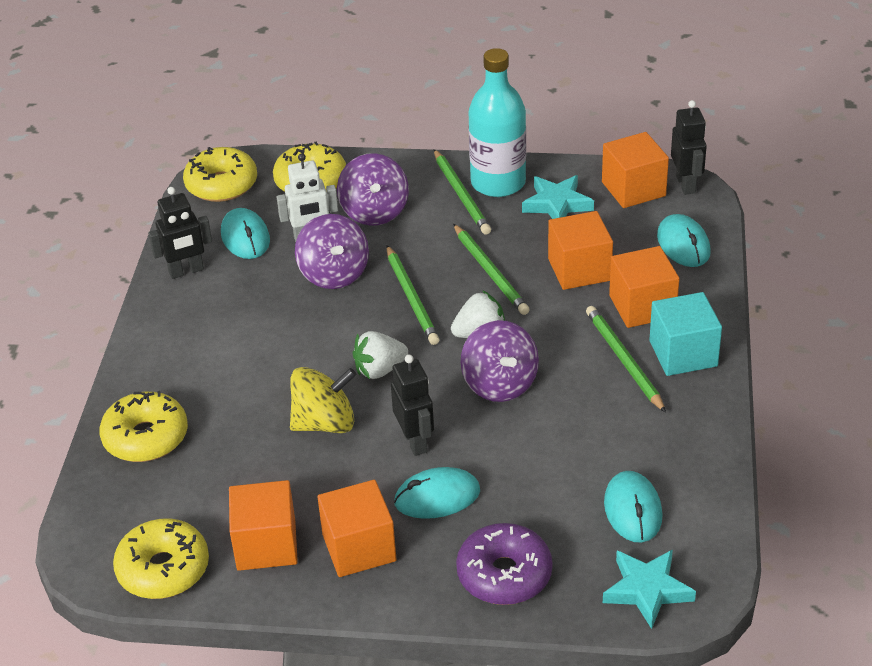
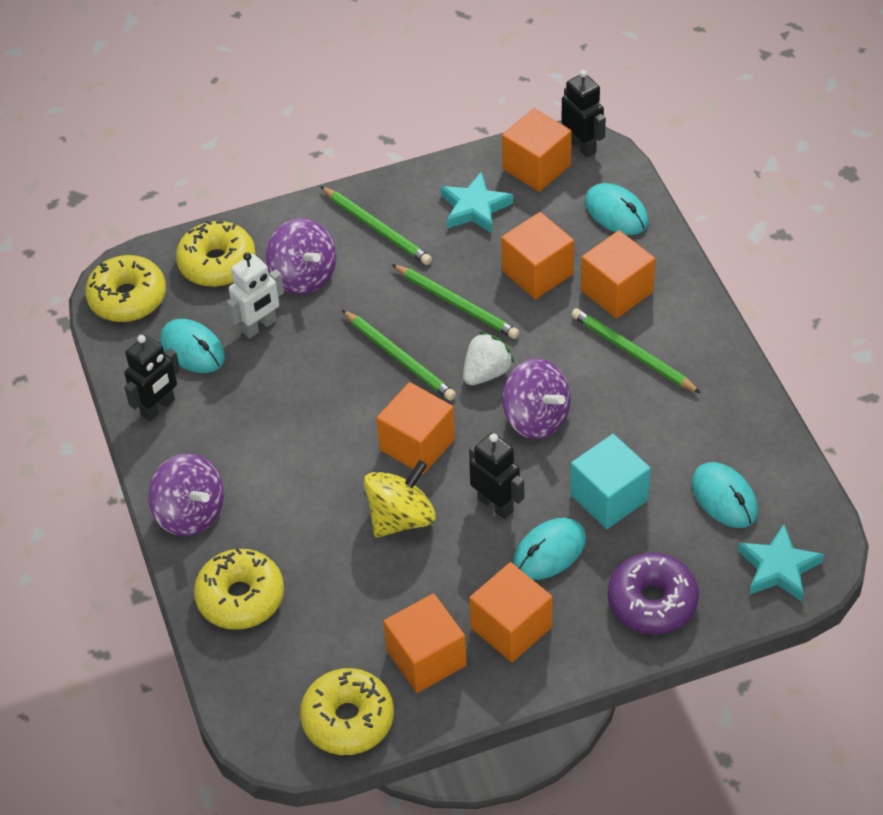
camera: 25 degrees left, 10 degrees up
purple spinning top [295,214,369,289] -> purple spinning top moved to [148,453,224,536]
white strawberry [353,331,408,379] -> orange cube [377,382,455,474]
turquoise bottle [468,48,526,197] -> none
turquoise cube [649,292,722,376] -> turquoise cube moved to [570,434,651,529]

